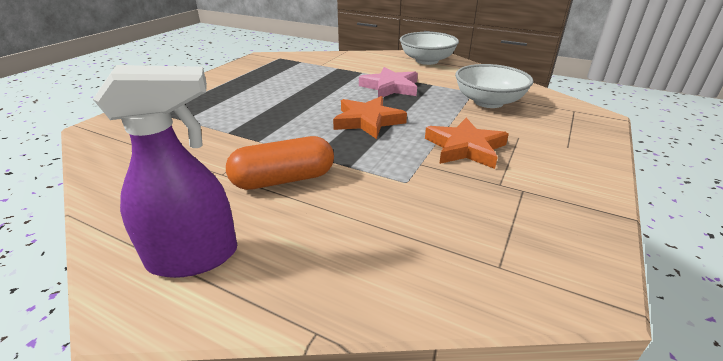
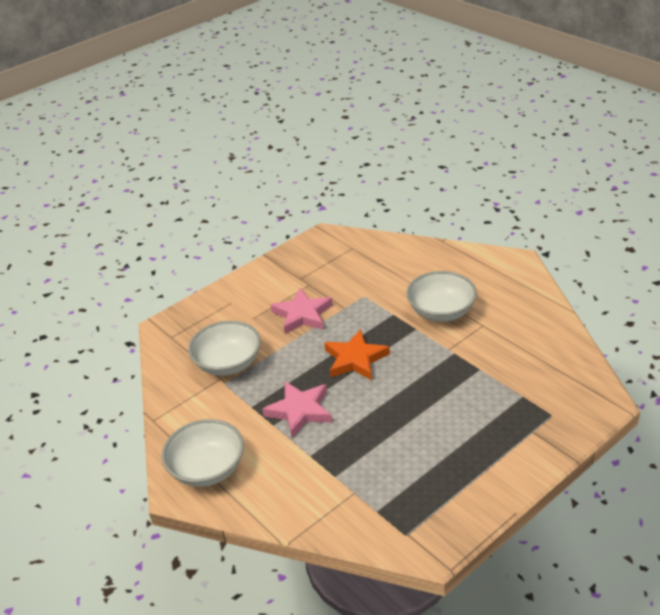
camera: 155 degrees left, 5 degrees up
purple spray bottle [93,65,237,278] -> none
orange capsule [226,136,334,190] -> white bowl [406,271,477,322]
orange star [425,118,509,169] -> pink star [271,288,333,334]

